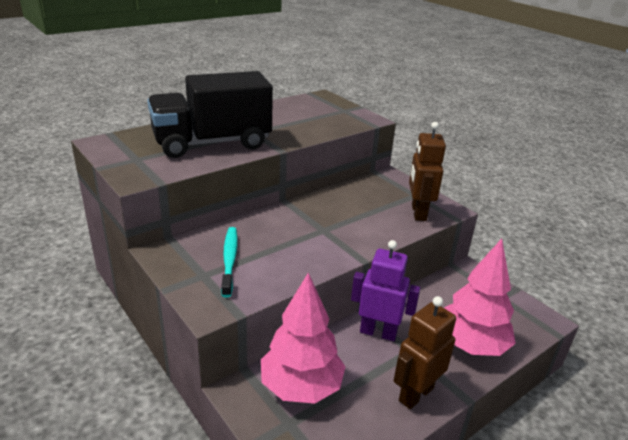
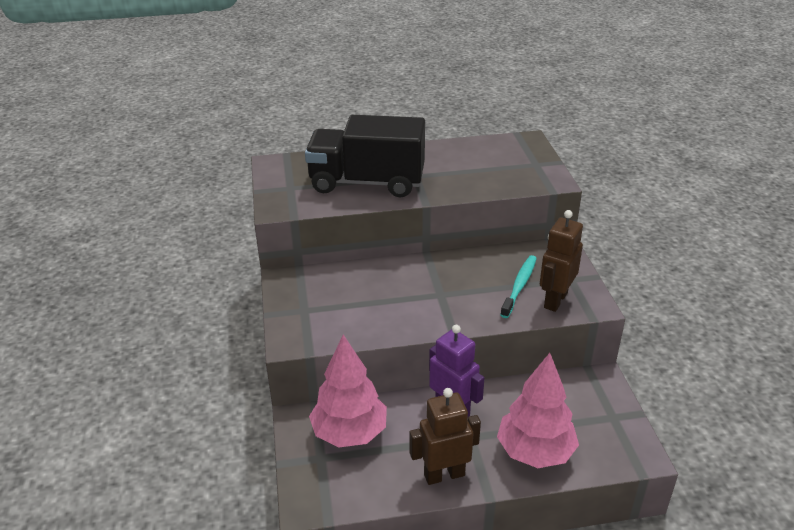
camera: 30 degrees right, 5 degrees up
turquoise toothbrush [221,227,238,297] -> turquoise toothbrush moved to [500,255,537,318]

